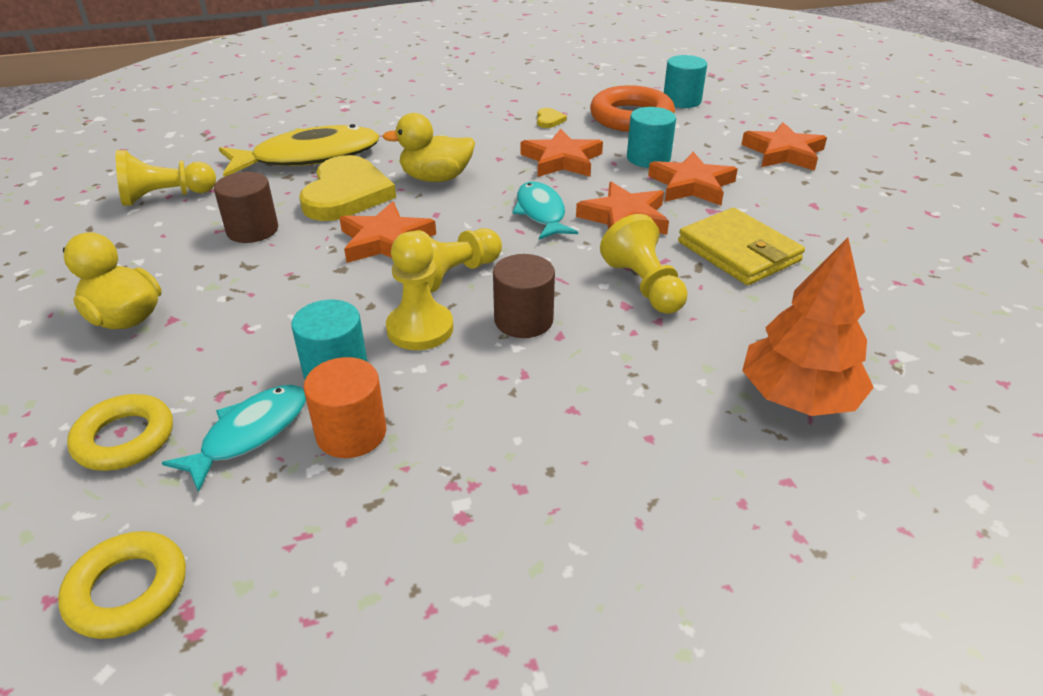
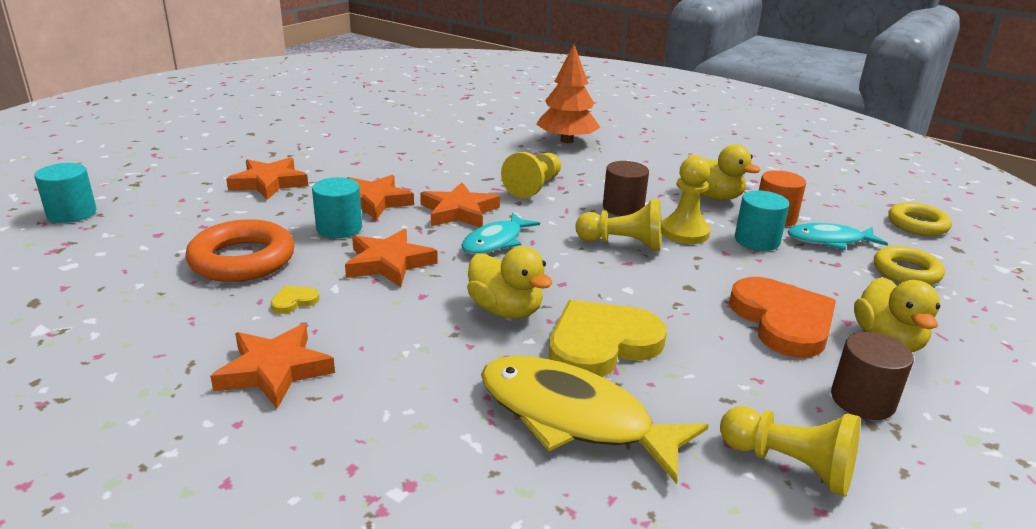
camera: 130 degrees left, 10 degrees down
brown cylinder [214,172,278,243] -> brown cylinder moved to [831,332,914,420]
orange star [340,201,436,263] -> orange star moved to [210,323,335,409]
turquoise cylinder [664,55,707,108] -> turquoise cylinder moved to [34,163,97,223]
yellow wallet [678,208,805,285] -> none
none -> yellow duck [688,144,760,200]
none -> orange heart [729,277,836,358]

